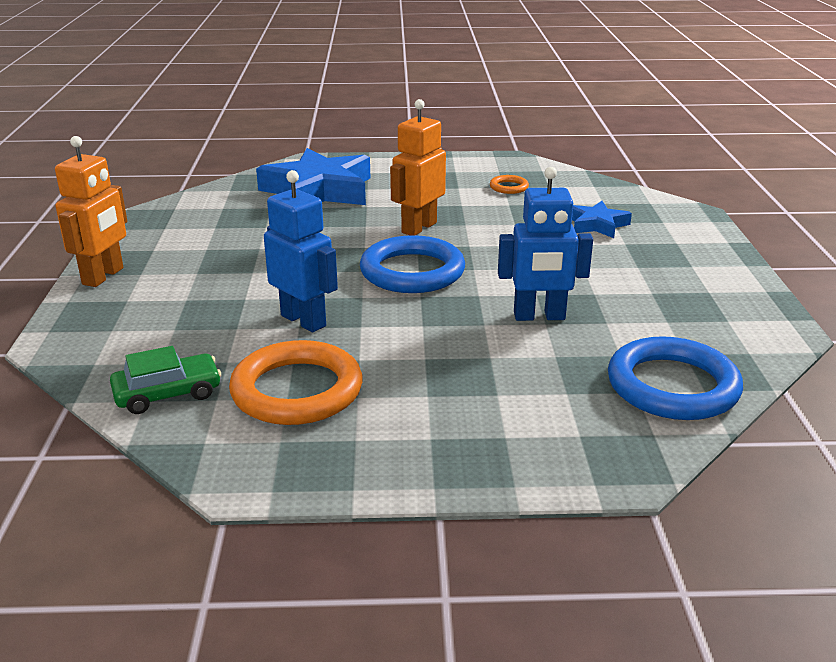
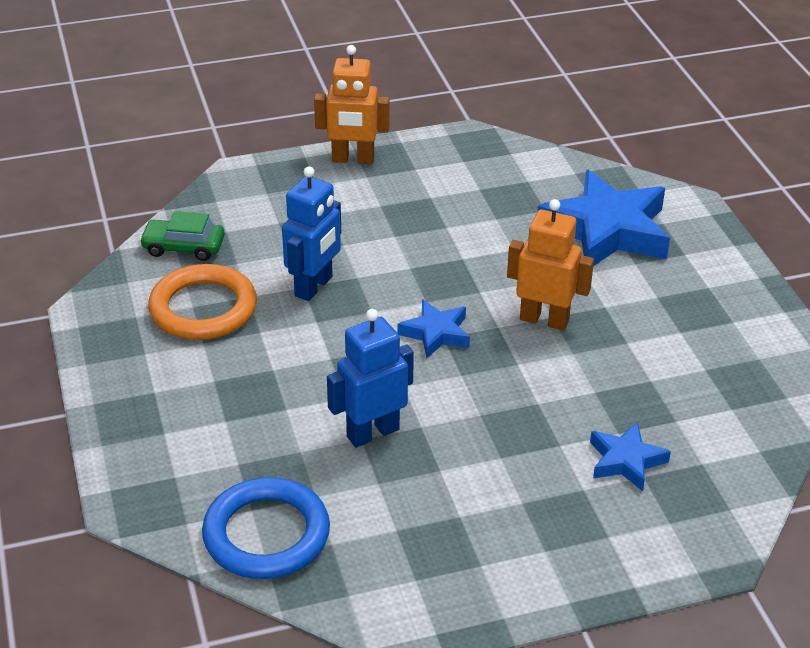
camera: 75 degrees right, 10 degrees up
green car [110,346,221,414] -> green car turned 135 degrees clockwise [139,211,225,261]
blue ring [360,235,465,293] -> blue star [397,299,470,358]
orange ring [490,175,529,194] -> none
blue robot [498,167,593,321] -> blue robot turned 75 degrees clockwise [327,309,414,448]

